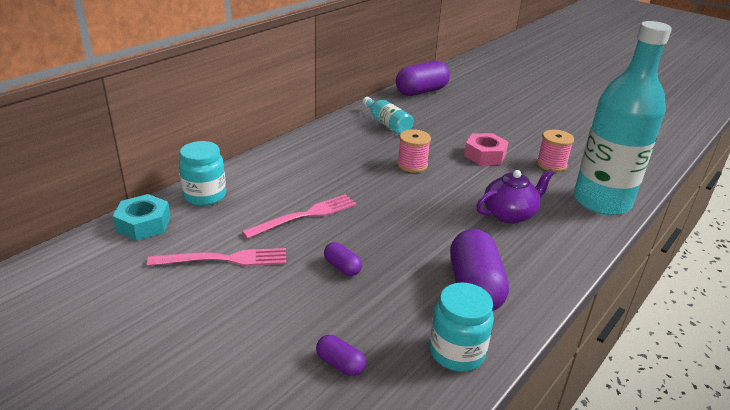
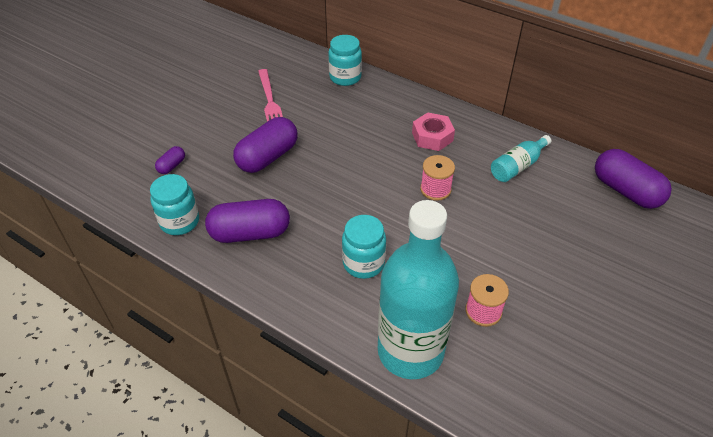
camera: 85 degrees right, 15 degrees up
turquoise nut [113,194,171,241] -> none
pink fork [242,194,356,239] -> none
purple capsule [324,242,362,276] -> purple capsule [233,117,298,173], size x2.11
pink nut [464,133,508,165] -> pink nut moved to [412,112,455,151]
purple teapot [476,169,554,224] -> turquoise jar [342,215,386,279]

